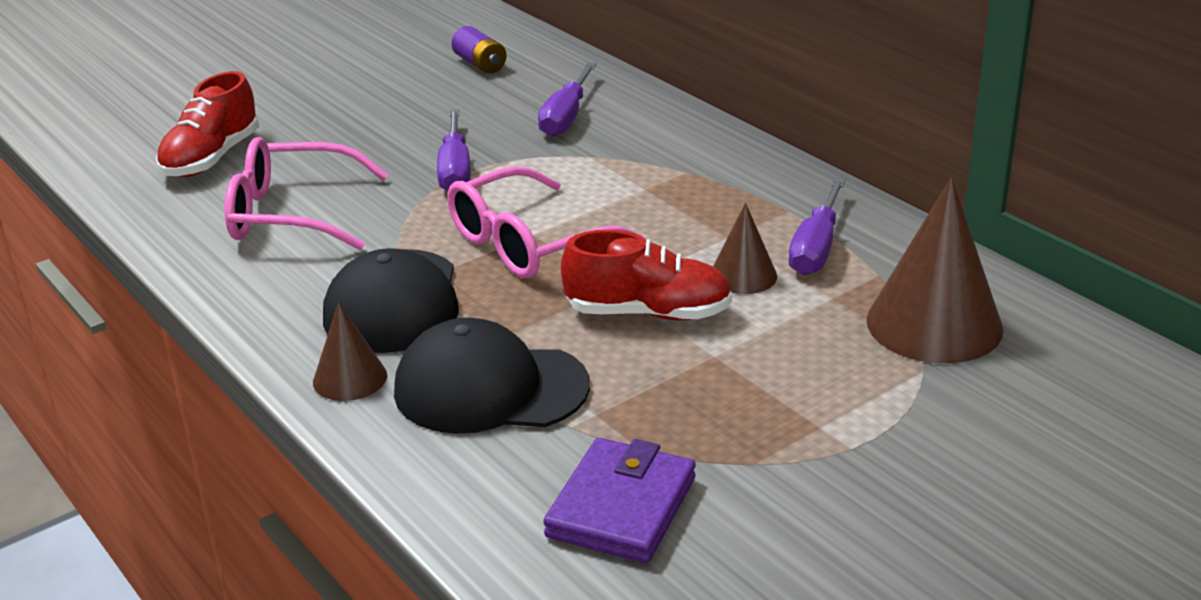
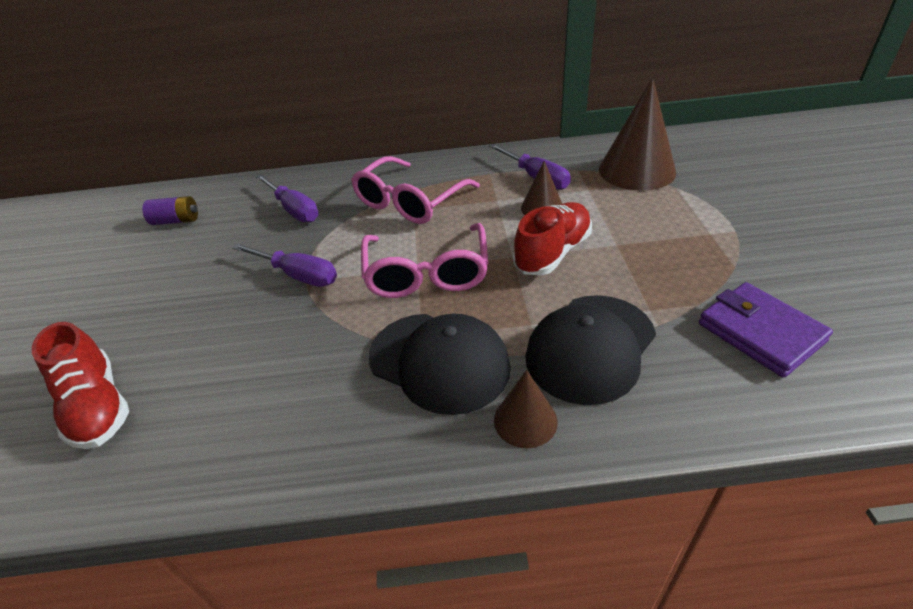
camera: 55 degrees left, 10 degrees up
pink glasses [225,137,388,250] -> pink glasses moved to [351,156,480,224]

